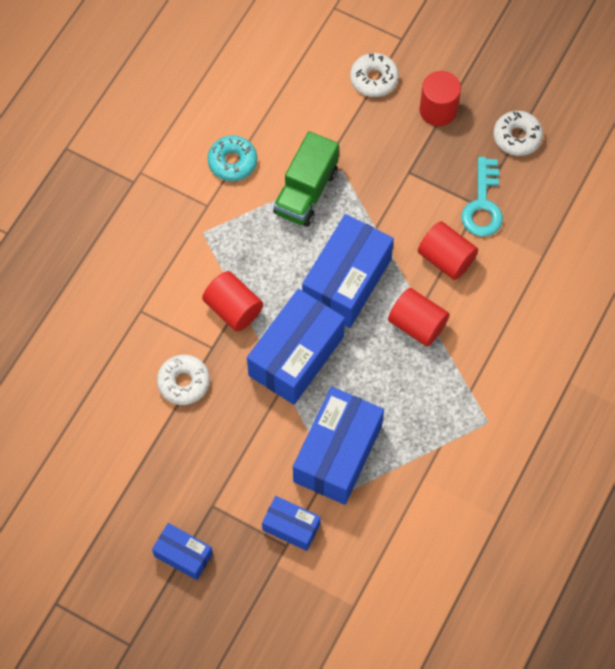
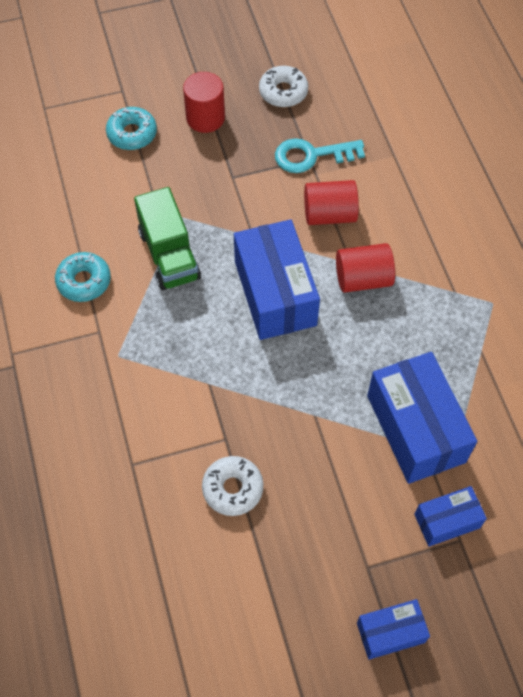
camera: 45 degrees left, 5 degrees down
red cylinder [202,271,263,332] -> none
blue box [247,289,345,405] -> none
white donut [350,53,399,97] -> turquoise donut [106,107,157,150]
turquoise key [461,157,503,237] -> turquoise key turned 120 degrees clockwise [275,138,365,173]

